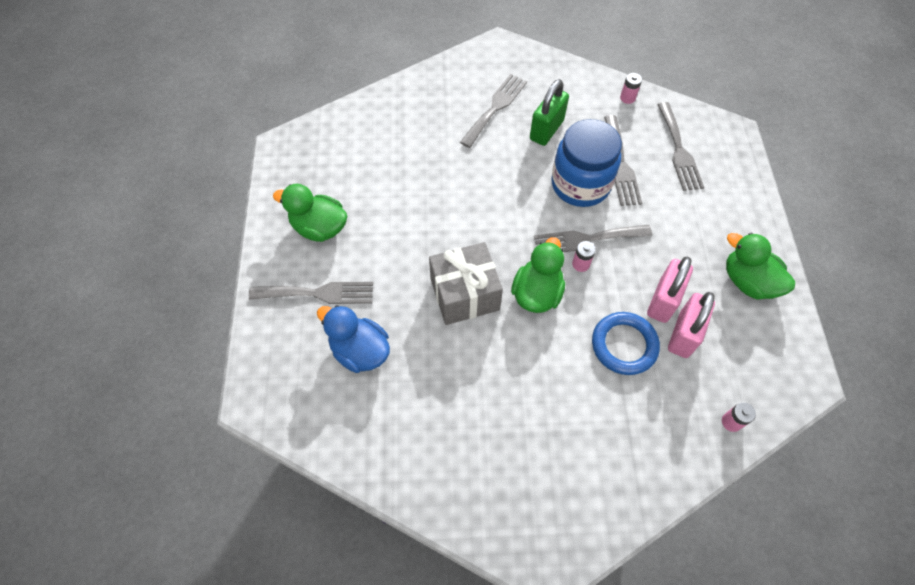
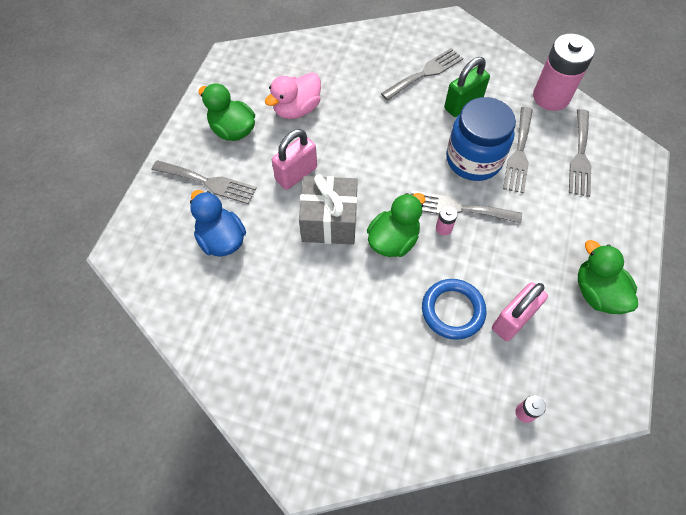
camera: 20 degrees right, 0 degrees up
pink battery [620,73,642,104] -> pink battery [533,34,595,111], size x2.49
pink padlock [647,257,693,323] -> pink padlock moved to [272,129,317,190]
none -> pink duck [265,72,321,119]

